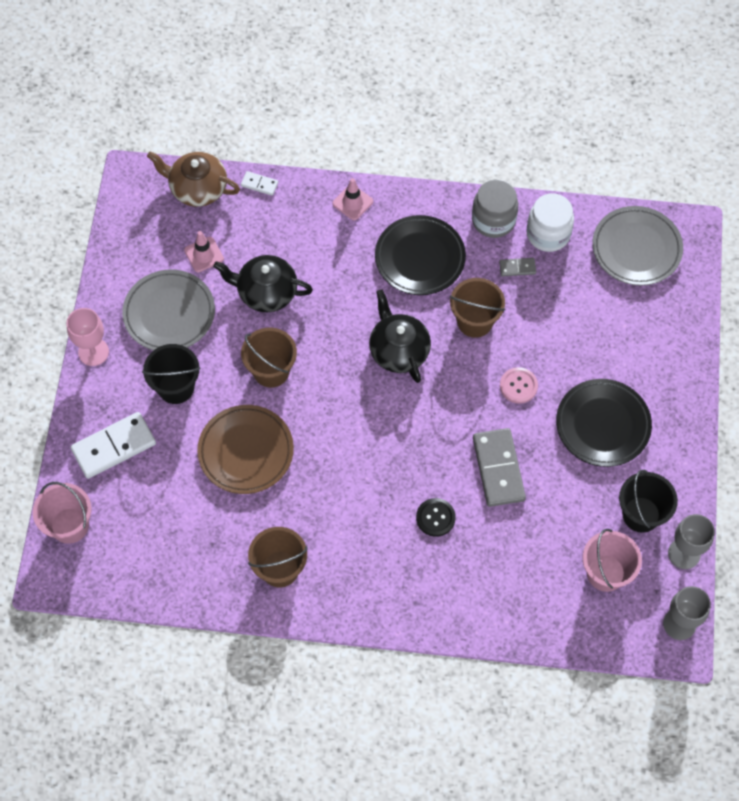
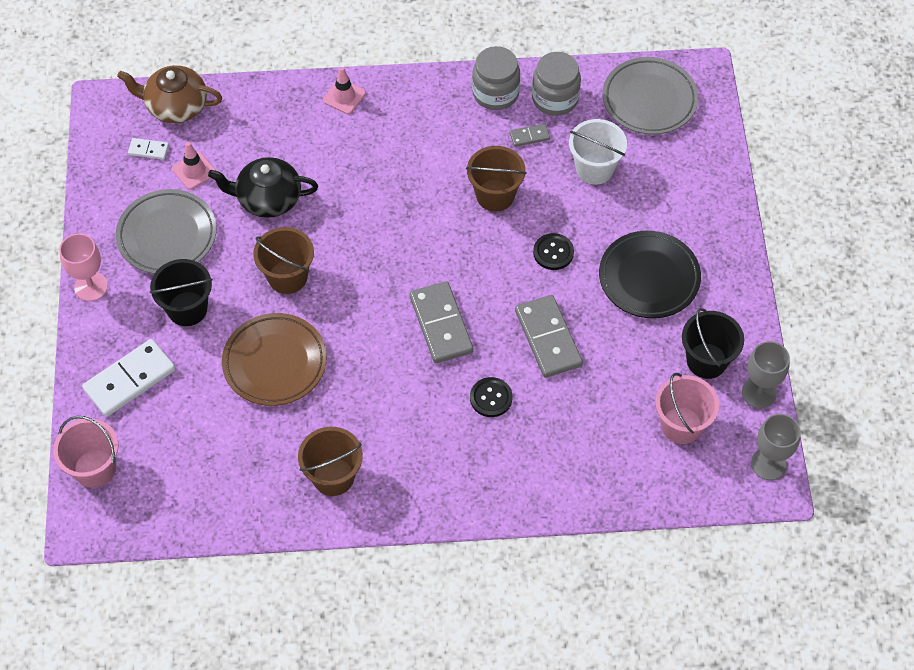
camera: 10 degrees left, 5 degrees down
white domino [241,171,278,196] -> white domino moved to [128,138,169,160]
black teapot [369,289,431,383] -> none
black plate [375,215,466,295] -> none
pink button [500,367,538,404] -> black button [533,233,574,270]
white jar [526,193,574,252] -> grey jar [532,52,581,116]
none -> grey domino [410,281,473,363]
none -> white bucket [569,119,627,184]

